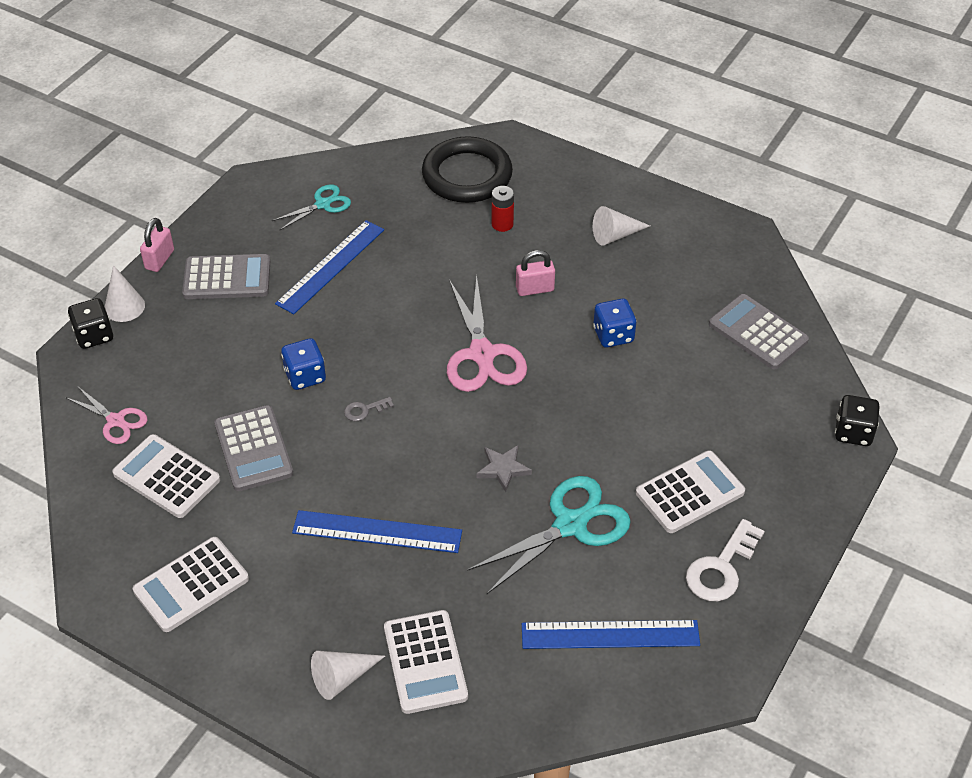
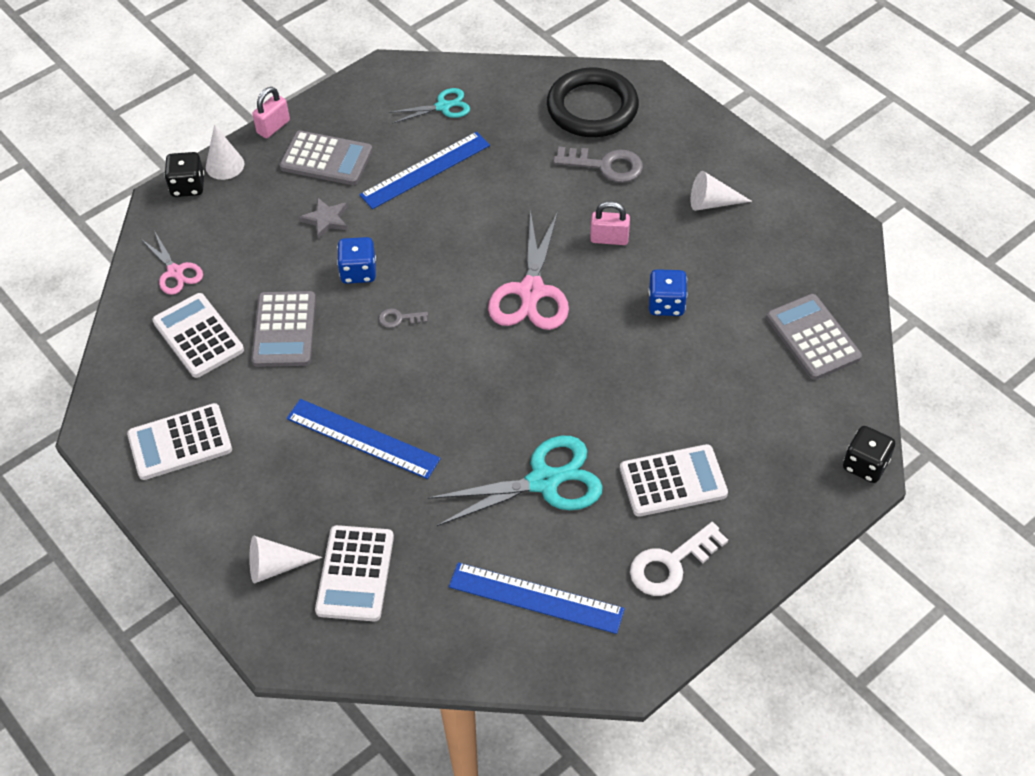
camera: 20 degrees right, 5 degrees up
grey star [476,445,532,492] -> grey star moved to [299,198,347,239]
red battery [492,186,514,232] -> grey key [553,147,643,183]

